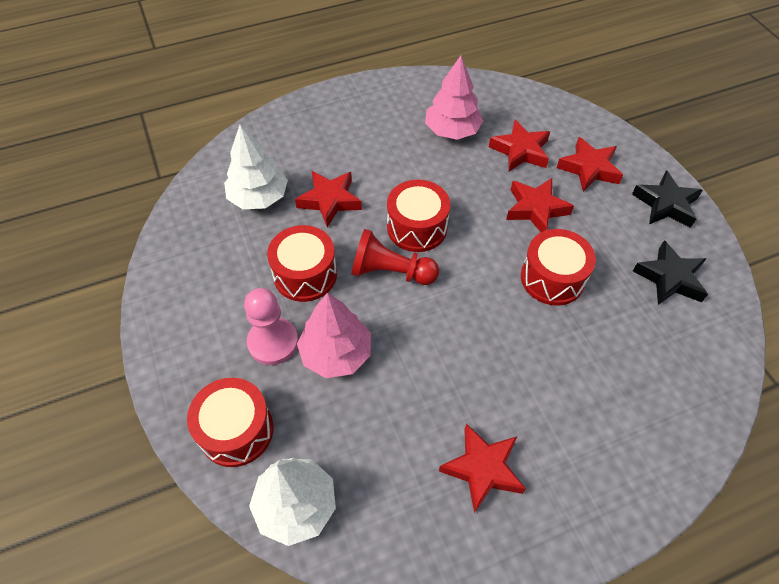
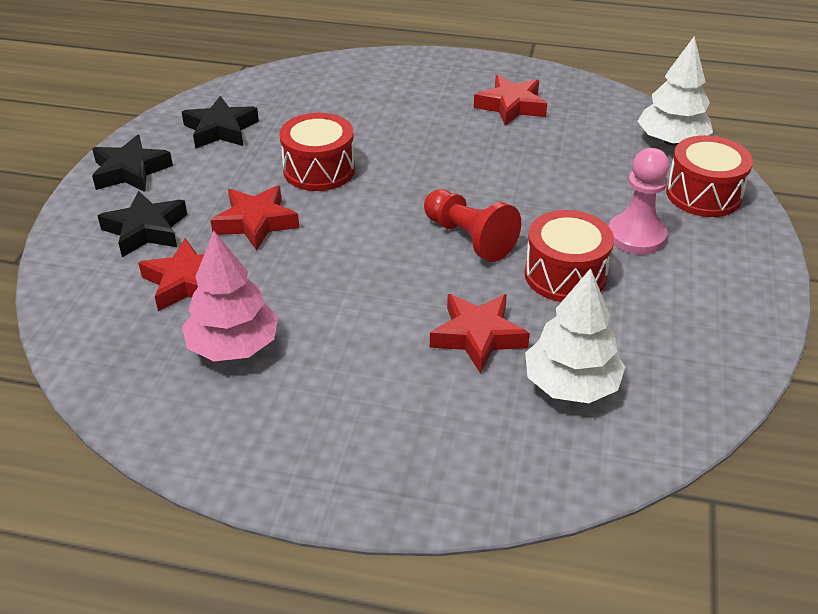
camera: 145 degrees left, 15 degrees down
pink tree [297,293,371,378] -> none
red drum [387,180,450,252] -> none
red star [557,137,623,192] -> black star [97,191,187,257]

